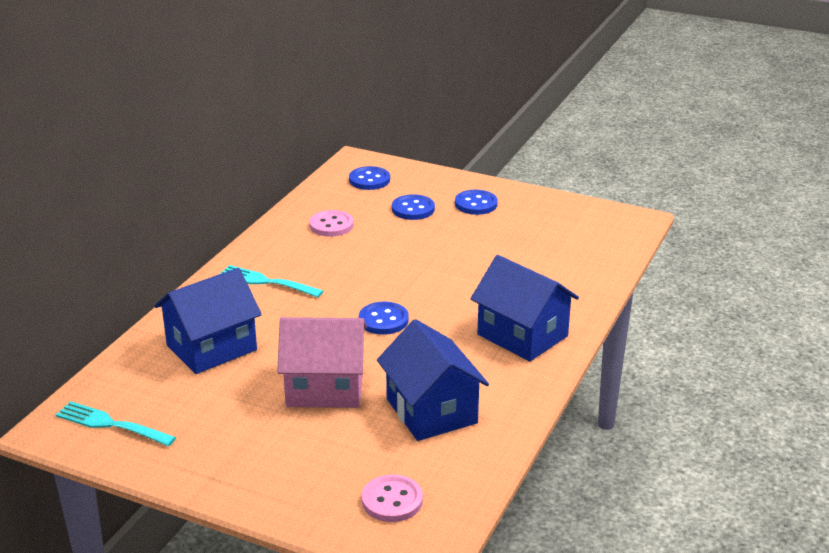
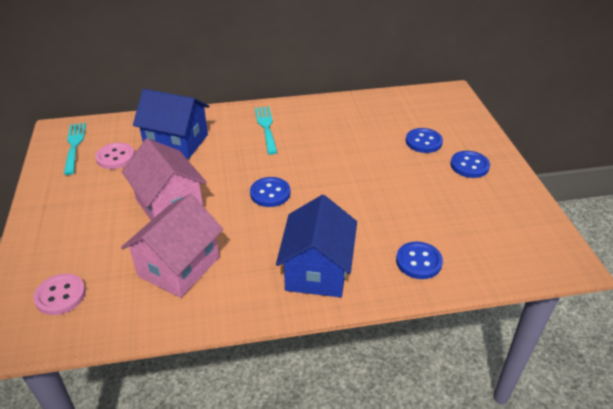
camera: 55 degrees right, 10 degrees up
pink button [309,210,354,237] -> pink button moved to [95,143,135,169]
blue button [349,166,390,190] -> blue button moved to [396,242,443,279]
blue house [377,319,489,441] -> pink house [121,194,223,298]

